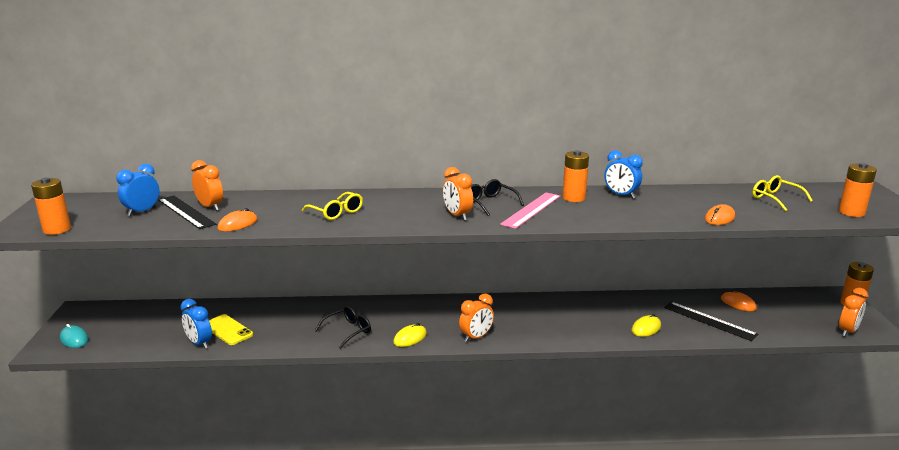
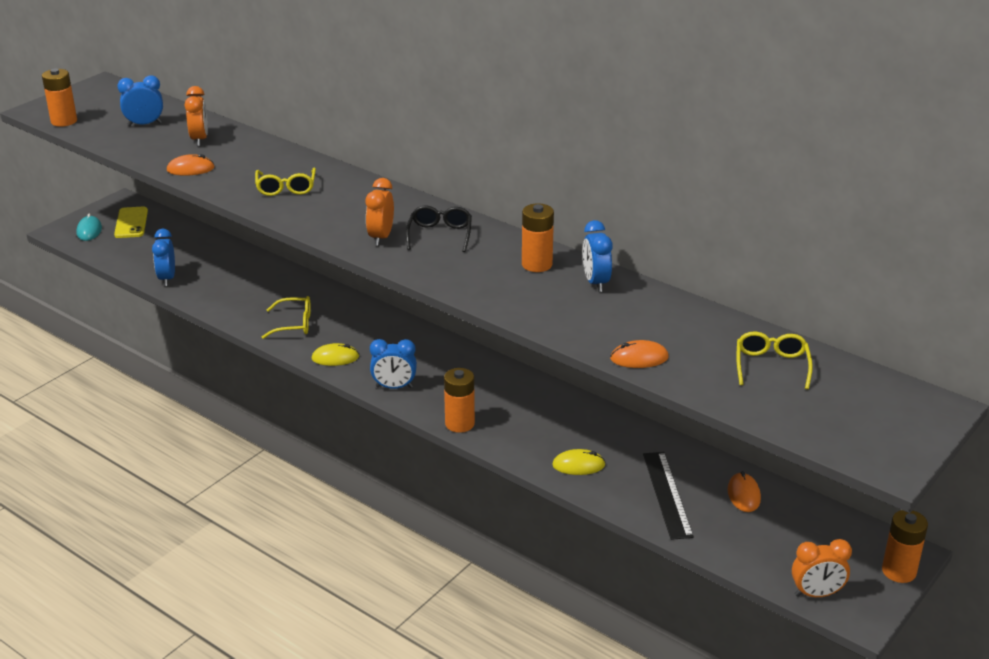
camera: 40 degrees right, 10 degrees up
black ruler [158,196,216,229] -> none
yellow phone [209,314,253,345] -> yellow phone moved to [114,206,148,238]
black glasses [315,306,371,349] -> yellow glasses [262,296,311,339]
orange clock [459,293,494,342] -> blue clock [370,339,417,389]
pink ruler [500,193,560,229] -> none
orange battery [839,163,877,217] -> orange battery moved to [444,368,475,433]

